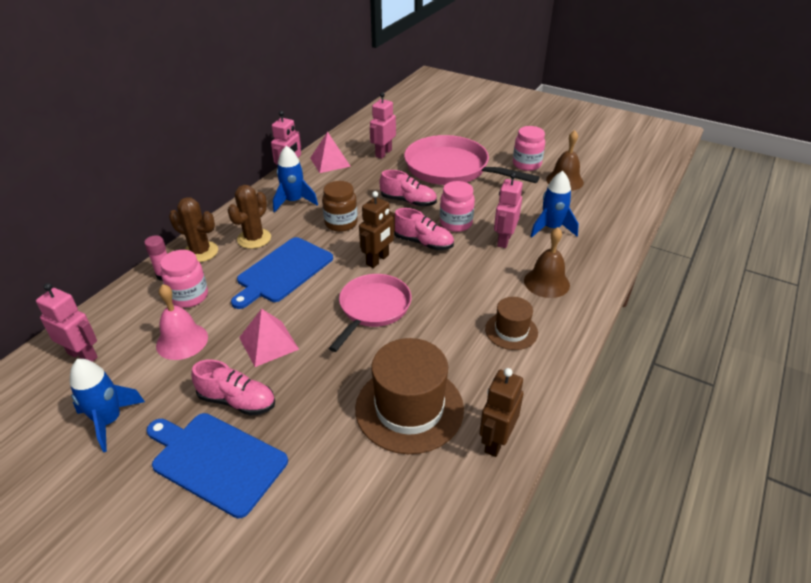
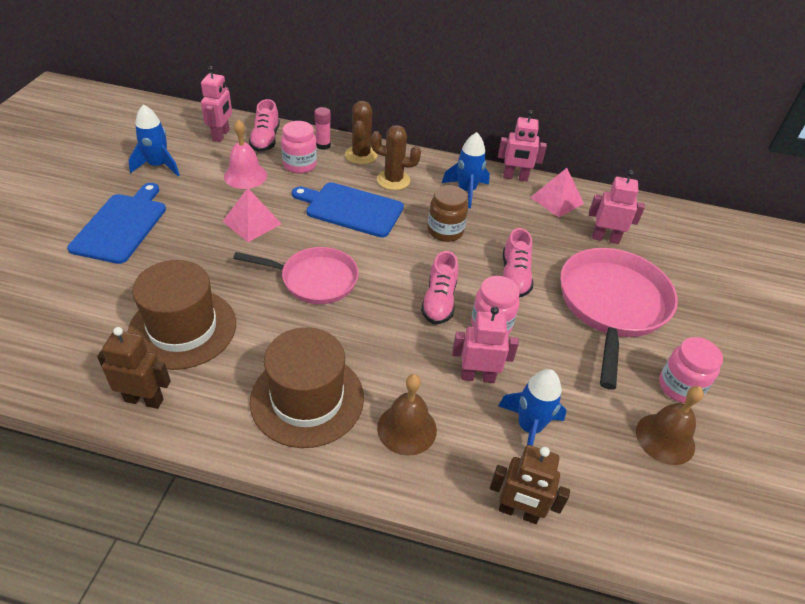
camera: 70 degrees right, 5 degrees up
pink shoe [191,359,275,416] -> pink shoe moved to [249,99,280,152]
brown robot [359,191,395,268] -> brown robot moved to [490,445,570,524]
brown hat [485,297,538,350] -> brown hat [250,327,364,448], size x1.83

